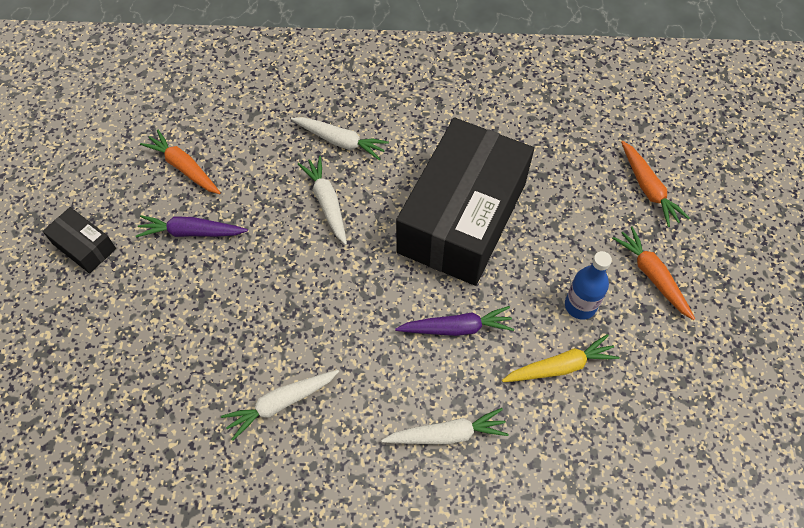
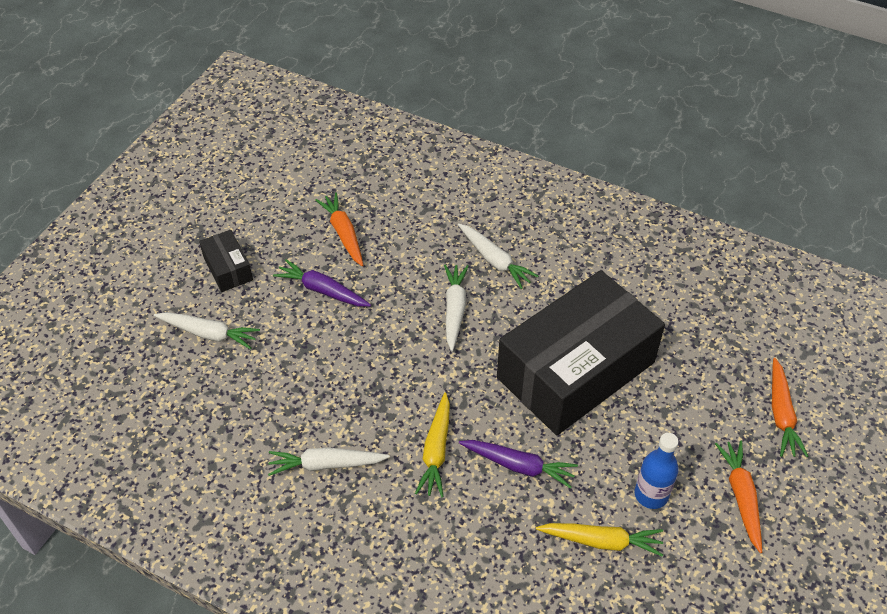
camera: 25 degrees right, 10 degrees down
white carrot [381,408,509,444] -> white carrot moved to [154,312,260,349]
none -> yellow carrot [415,392,450,497]

